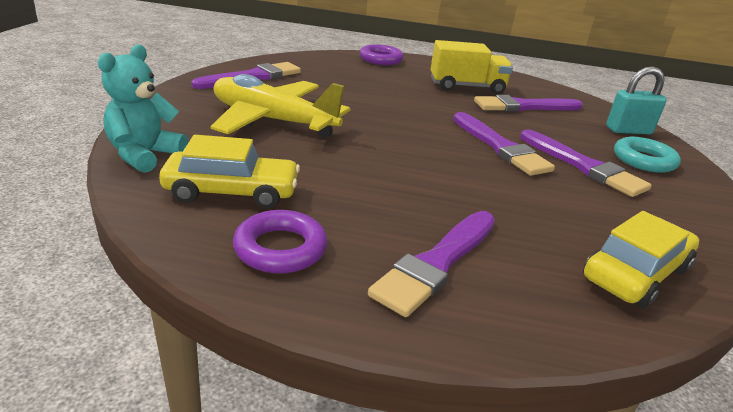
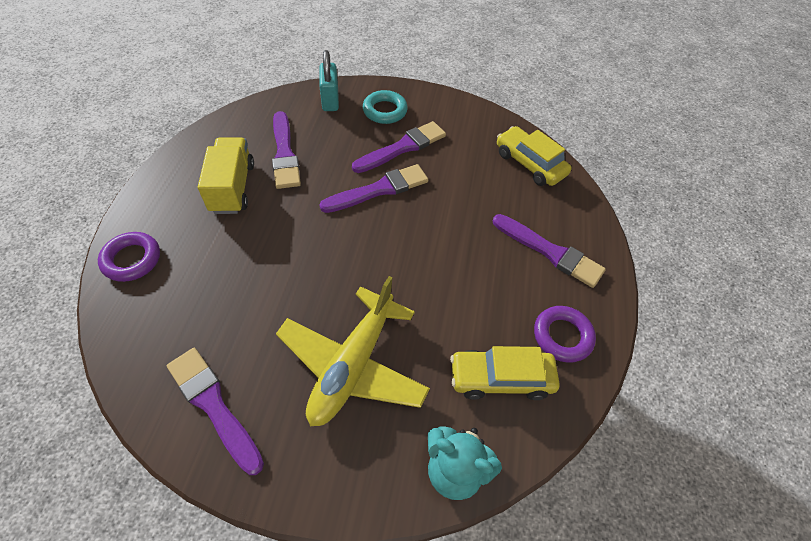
camera: 90 degrees left, 25 degrees up
yellow car [159,135,300,208] -> yellow car turned 90 degrees counterclockwise [450,346,560,400]

